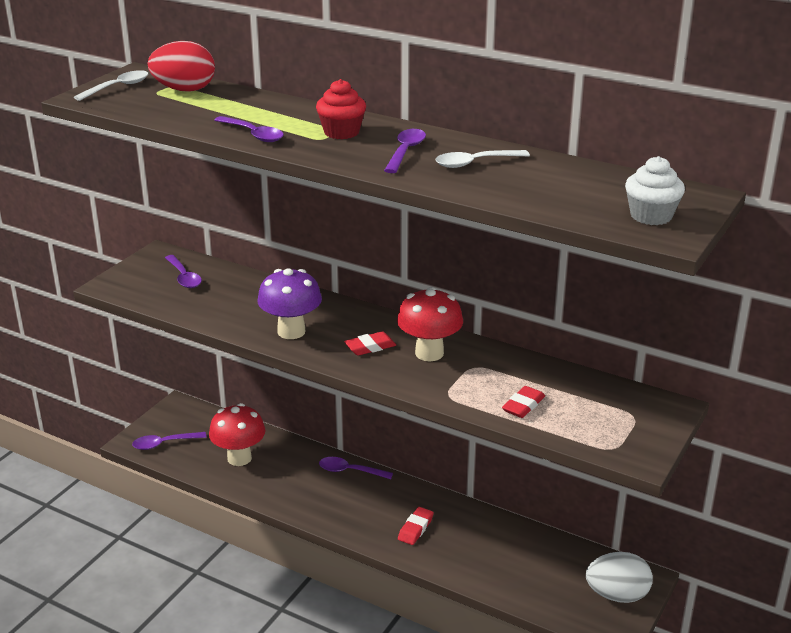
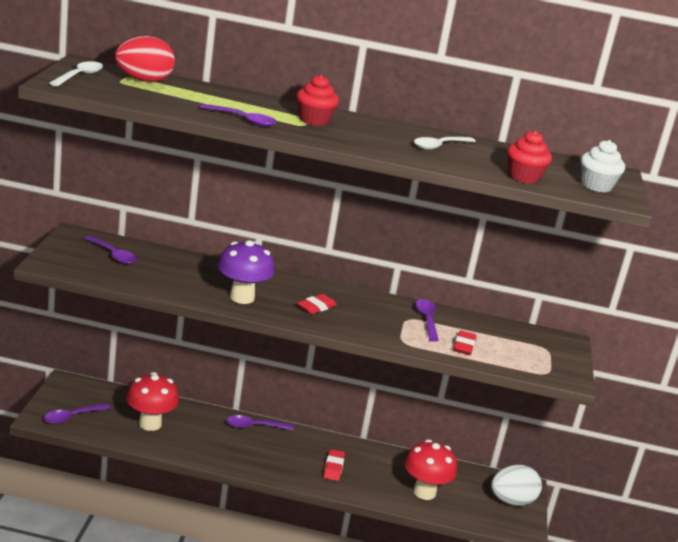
camera: 25 degrees left, 5 degrees down
purple spoon [384,129,426,173] -> purple spoon moved to [415,299,439,342]
red mushroom [397,287,463,361] -> red mushroom moved to [404,439,457,500]
none -> red cupcake [507,130,552,184]

